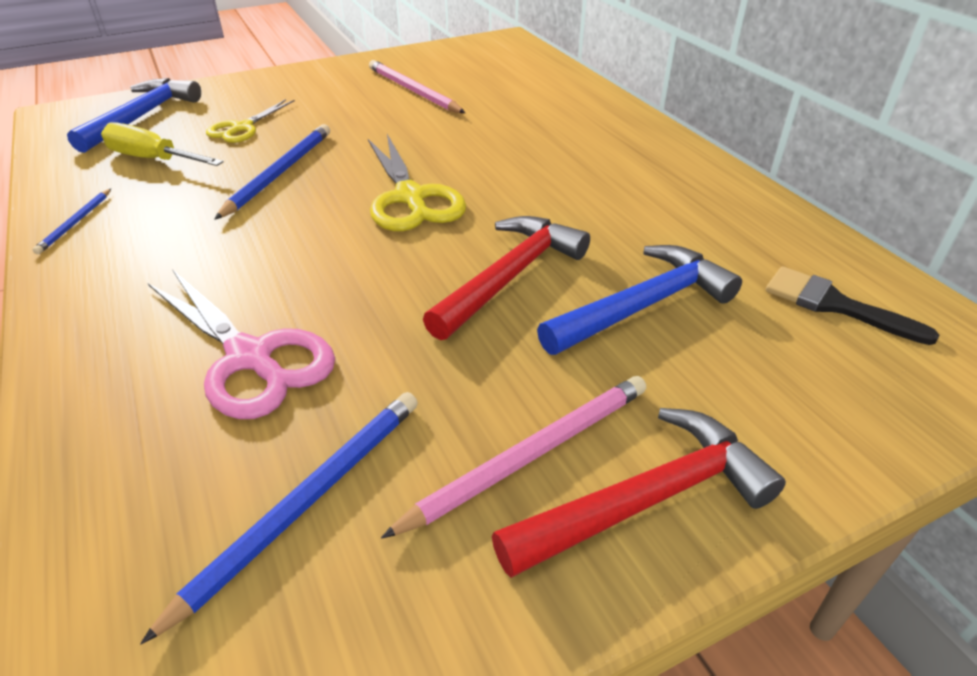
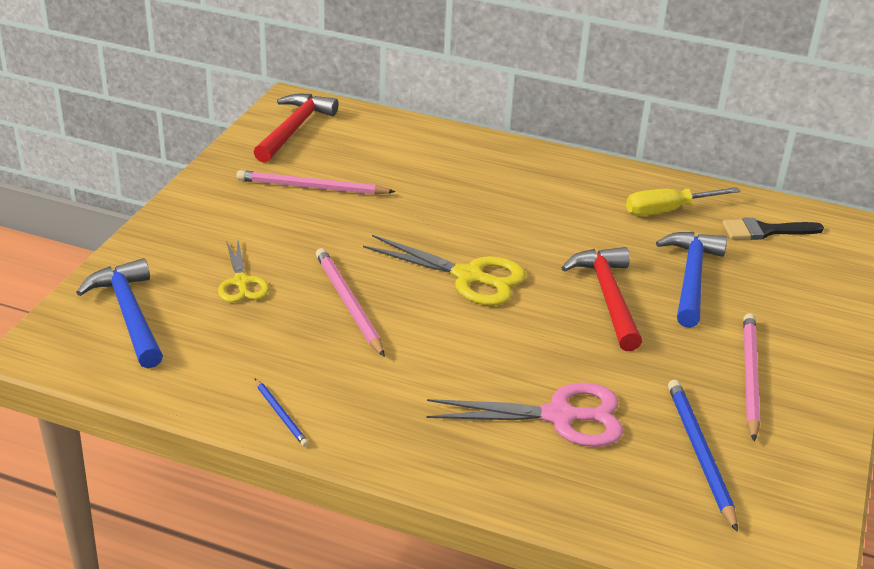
camera: 45 degrees left, 5 degrees down
yellow screwdriver [101,122,223,166] -> yellow screwdriver moved to [626,187,740,216]
blue pencil [214,124,330,220] -> pink pencil [316,248,385,357]
red hammer [492,408,786,578] -> red hammer moved to [254,94,339,163]

